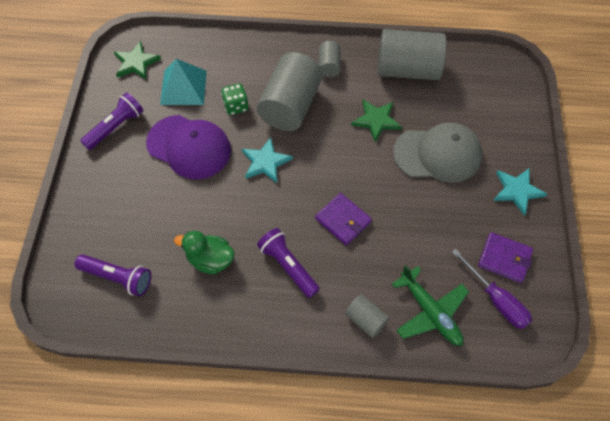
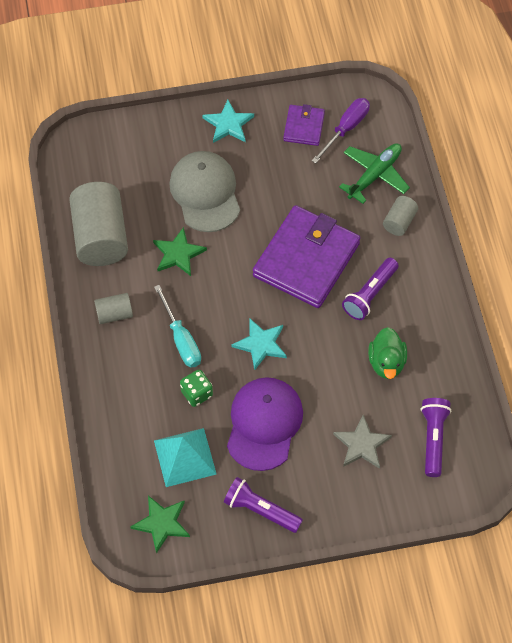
camera: 105 degrees left, 0 degrees up
grey cylinder [257,52,323,131] -> turquoise screwdriver [154,285,201,368]
purple wallet [315,193,372,245] -> purple wallet [253,205,360,308], size x2.02
none -> grey star [333,415,392,469]

